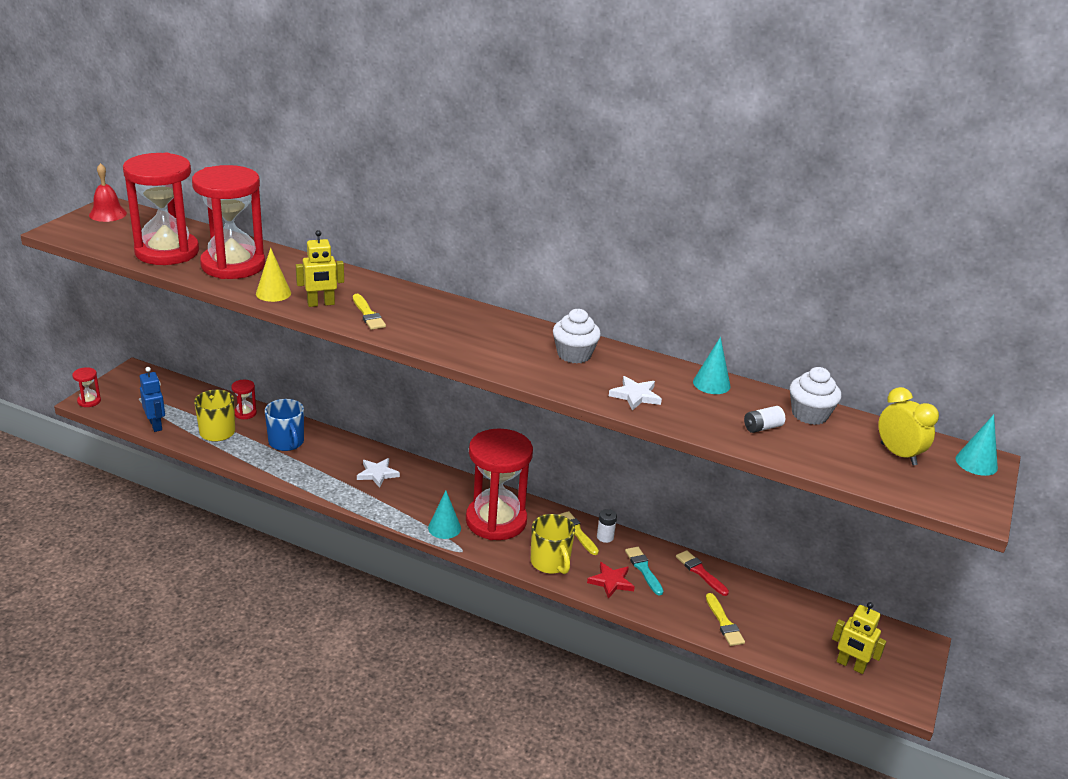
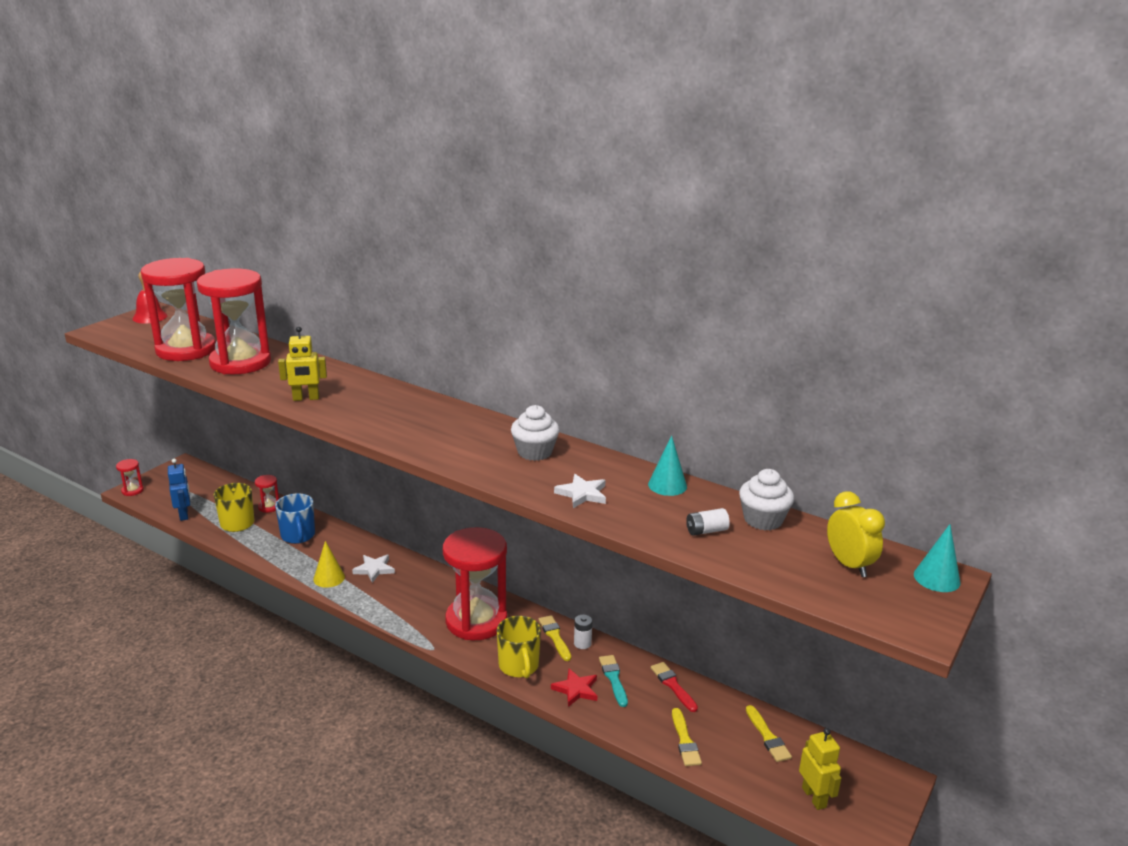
camera: 10 degrees right, 5 degrees down
yellow cone [256,248,291,302] -> yellow cone moved to [313,541,345,588]
yellow brush [353,294,386,330] -> yellow brush moved to [746,705,792,762]
turquoise cone [428,491,461,539] -> none
yellow robot [832,602,886,674] -> yellow robot turned 150 degrees counterclockwise [799,728,841,810]

